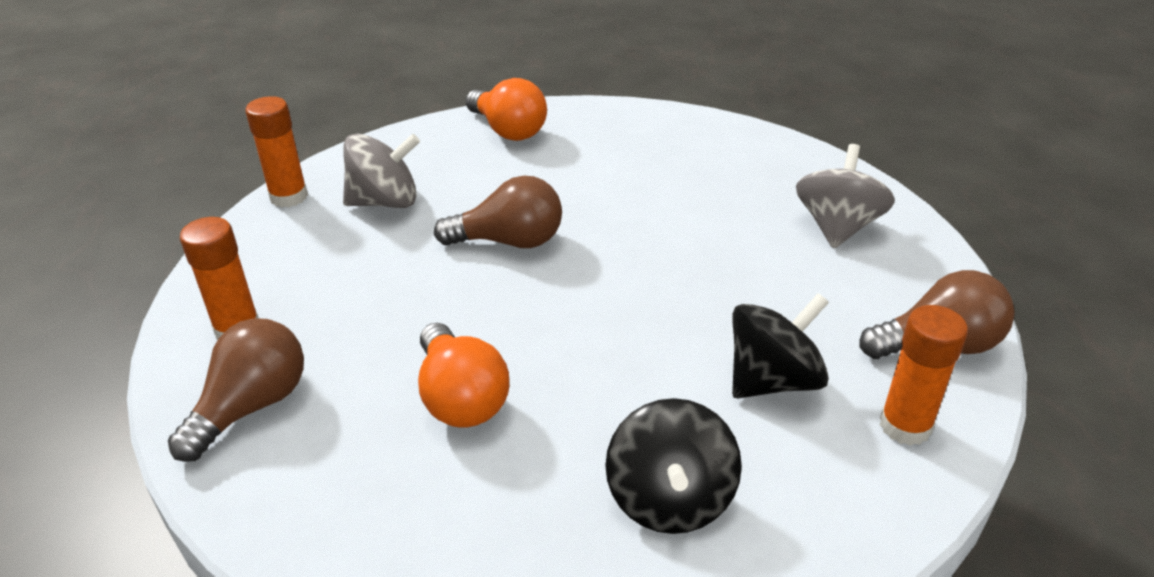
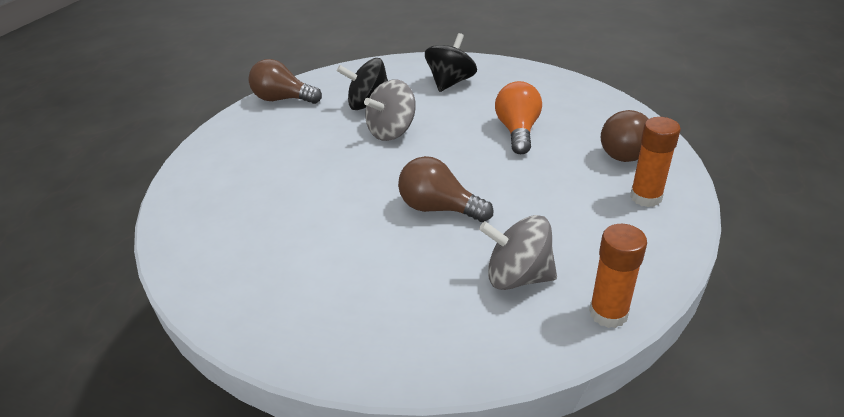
camera: 150 degrees left, 0 degrees up
orange light bulb [465,78,547,141] -> none
grey spinning top [796,144,895,249] -> grey spinning top moved to [364,79,416,141]
orange glue stick [880,305,968,446] -> none

